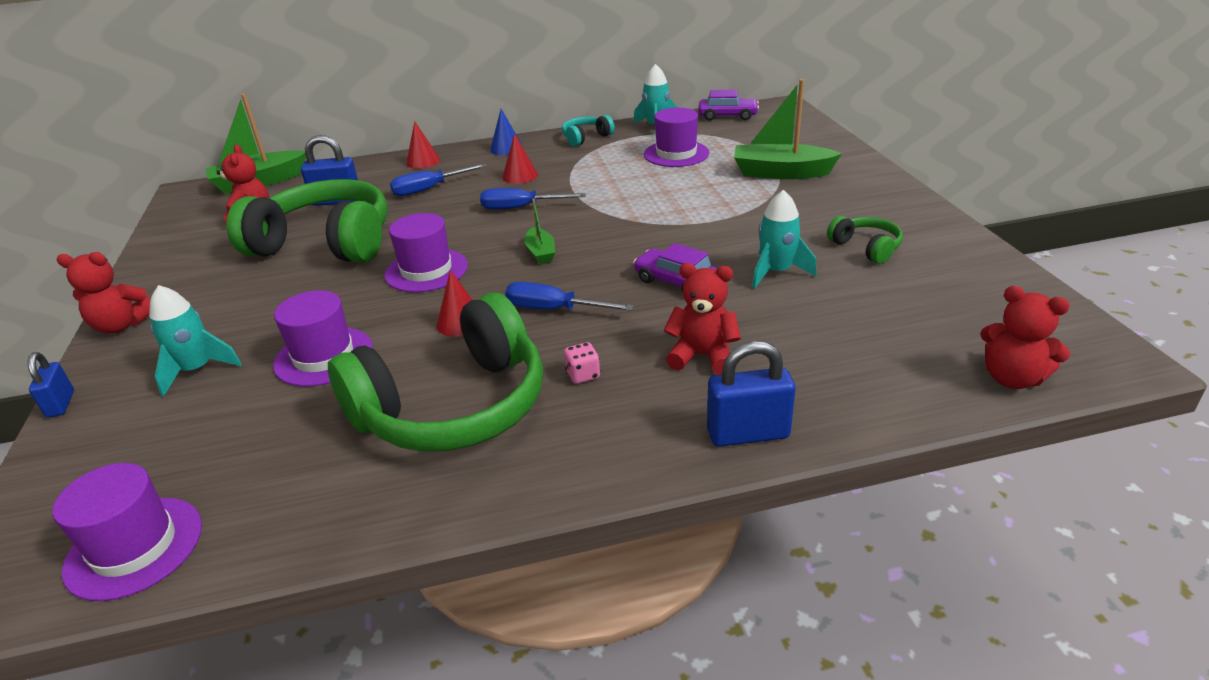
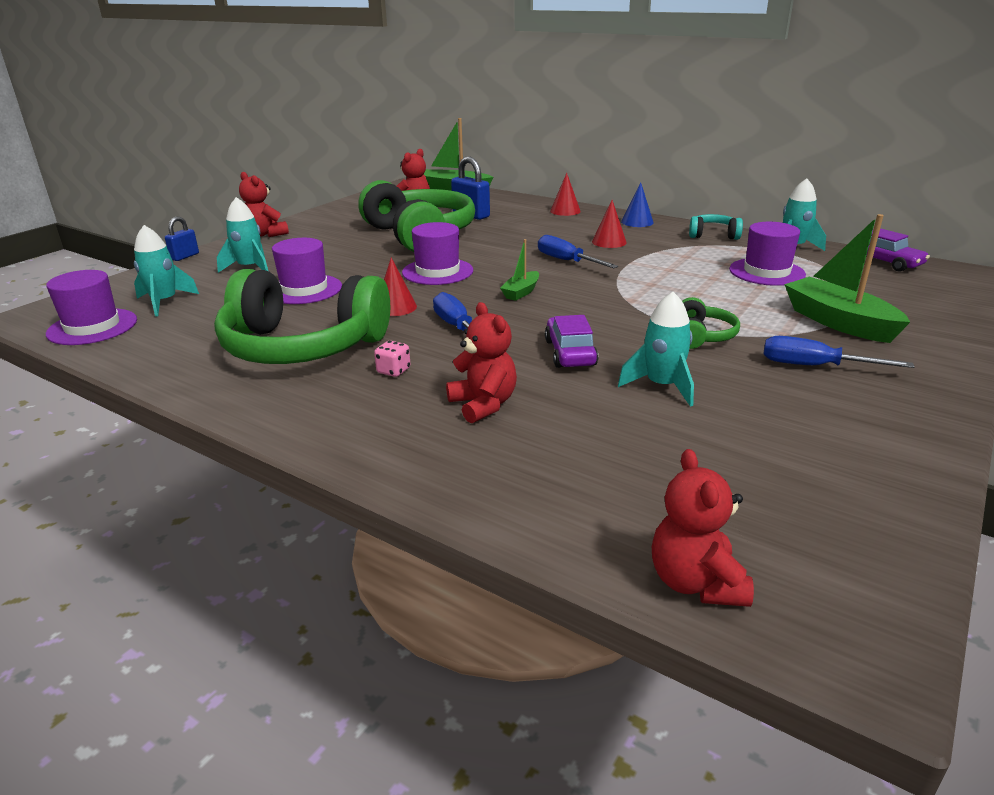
camera: 45 degrees right, 5 degrees down
blue screwdriver [390,164,487,196] -> blue screwdriver moved to [763,336,914,368]
blue padlock [707,341,796,447] -> none
green headphones [827,216,903,264] -> green headphones moved to [682,297,740,349]
none -> turquoise rocket [134,225,199,317]

